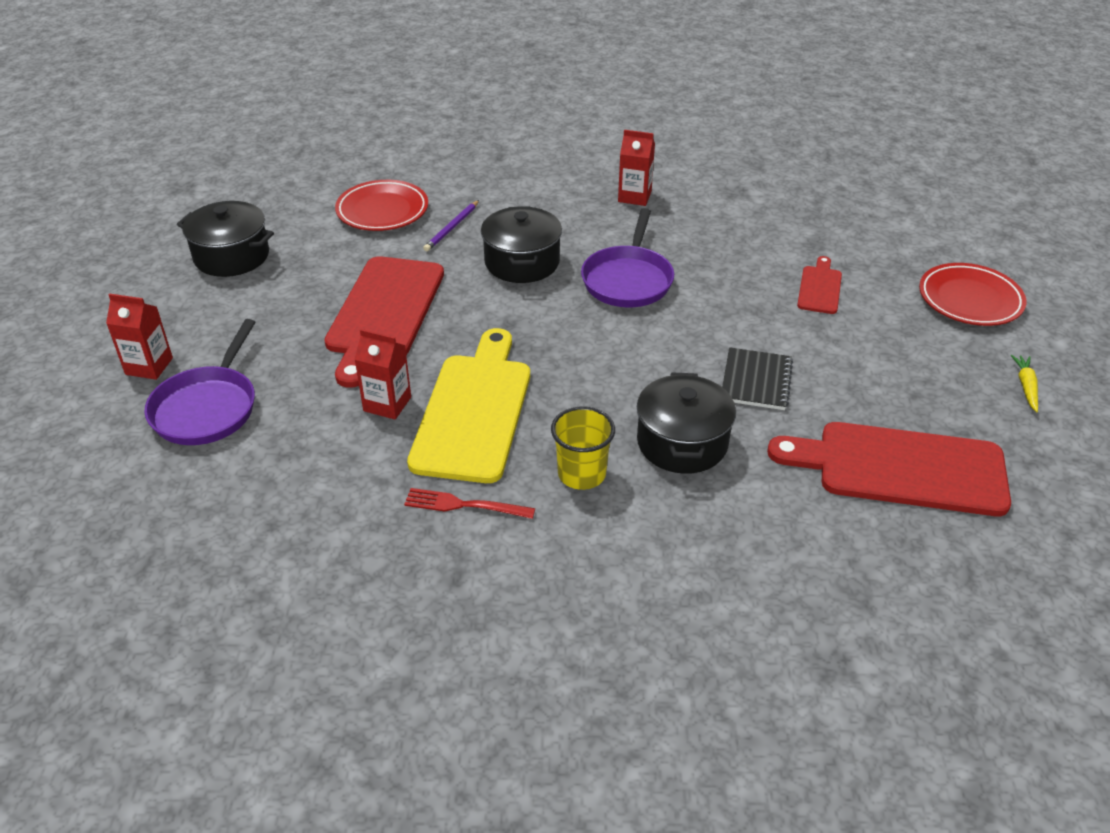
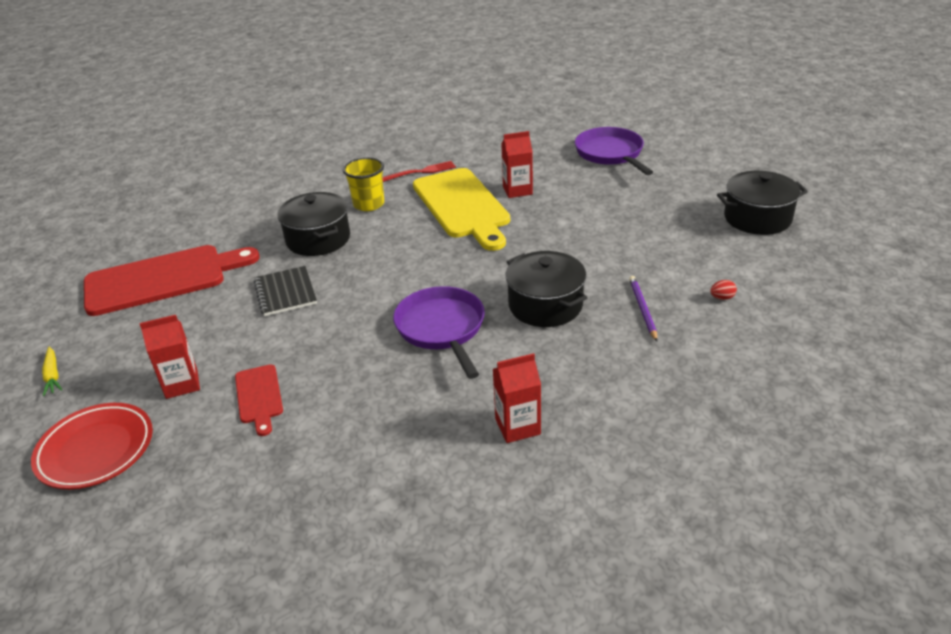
camera: 150 degrees right, 5 degrees down
red carton [106,293,173,380] -> red carton moved to [139,315,200,399]
red cutting board [324,256,444,387] -> none
red plate [335,180,428,231] -> red egg [710,280,737,300]

